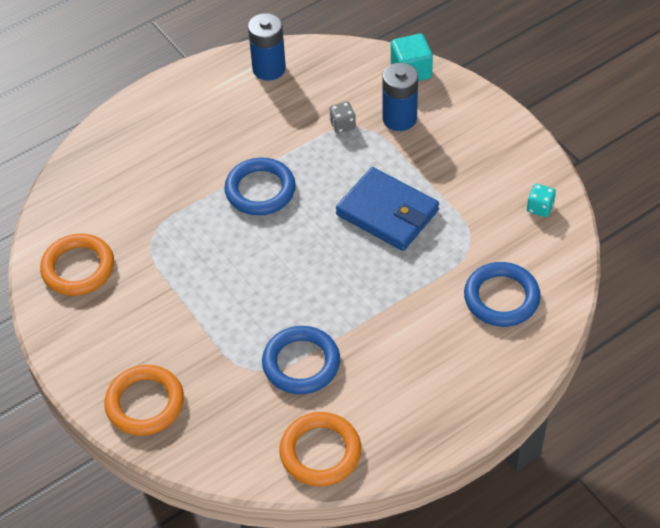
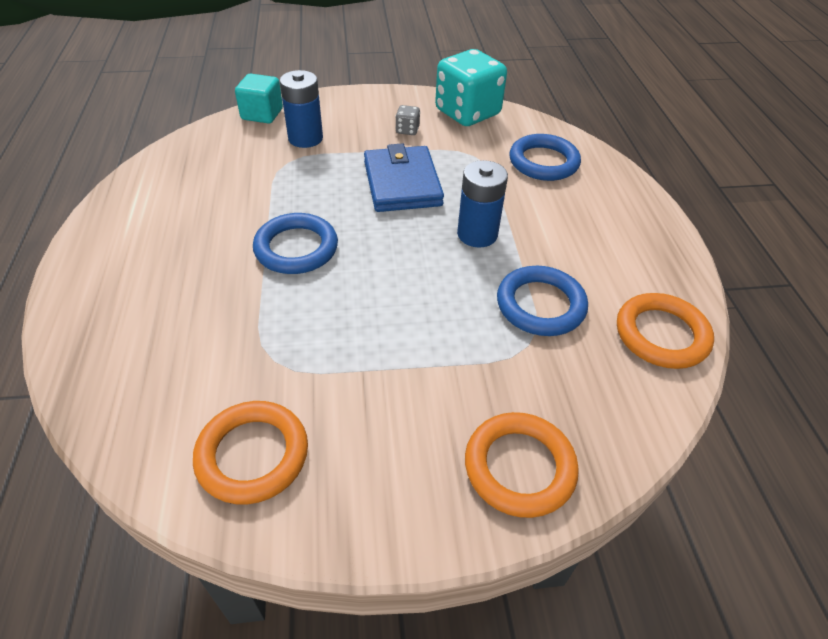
camera: 65 degrees left, 5 degrees down
blue battery [248,13,286,81] -> blue battery moved to [457,160,508,248]
grey dice [329,102,356,133] -> grey dice moved to [395,105,420,135]
blue wallet [336,167,439,251] -> blue wallet turned 75 degrees counterclockwise [364,143,444,212]
turquoise dice [527,184,556,217] -> turquoise dice [435,49,507,126], size x2.50

